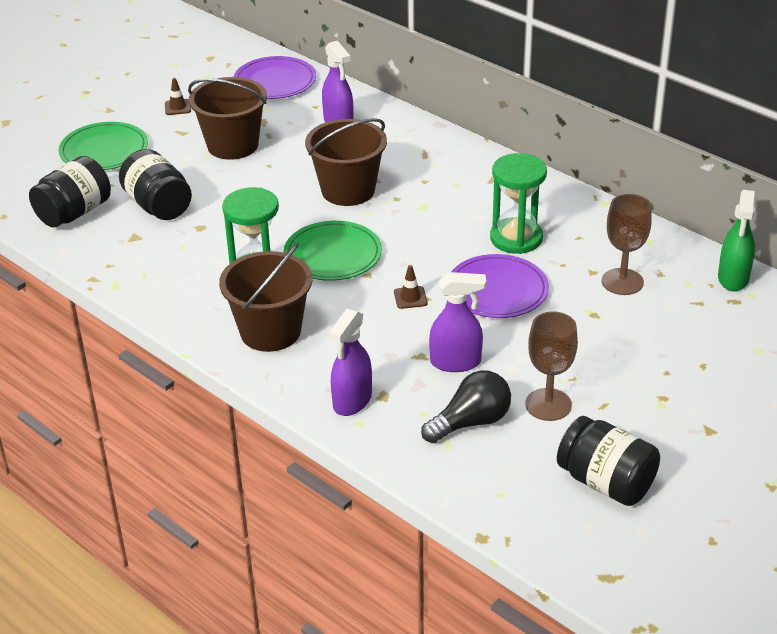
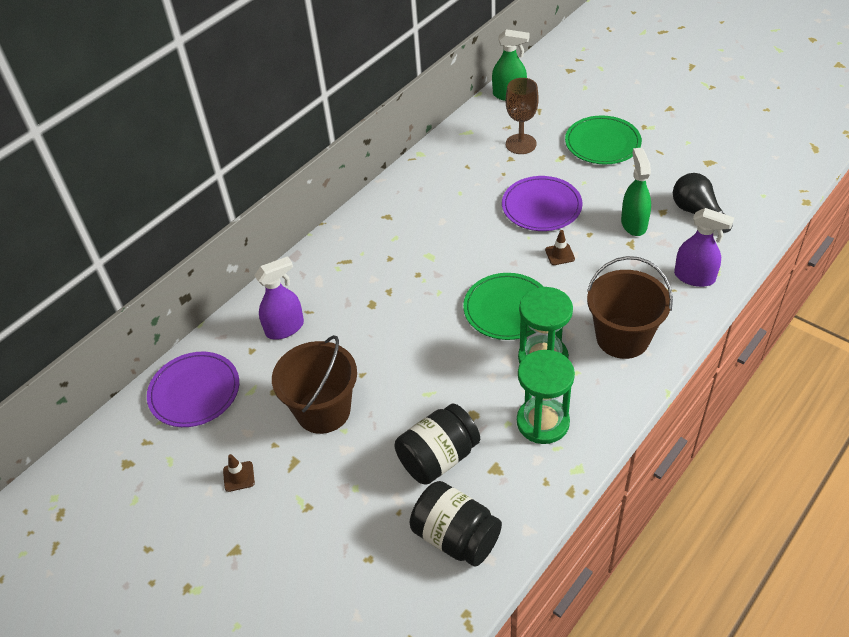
camera: 90 degrees left, 10 degrees up
green plate [59,122,148,170] -> green plate moved to [565,115,642,164]
brown bucket [305,118,387,206] -> none
purple spray bottle [429,272,486,372] -> green spray bottle [621,148,651,236]
green hourglass [490,153,547,254] -> green hourglass moved to [517,350,575,444]
brown goblet [525,311,578,421] -> none
black jar [557,416,660,506] -> none

